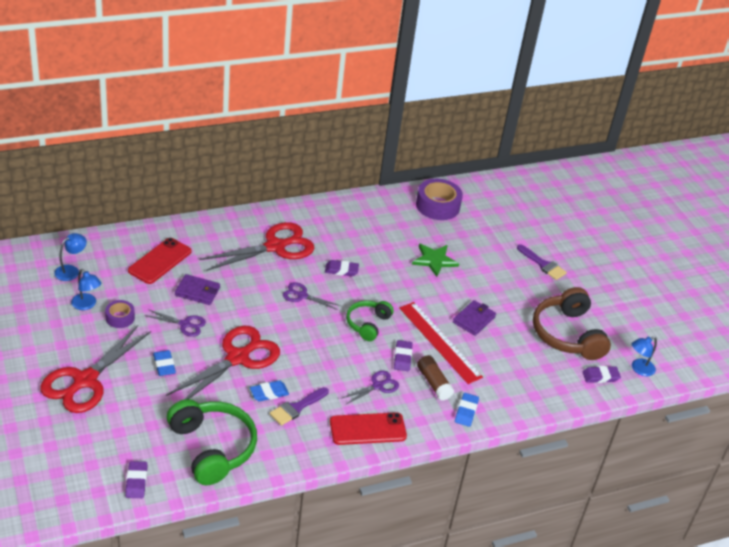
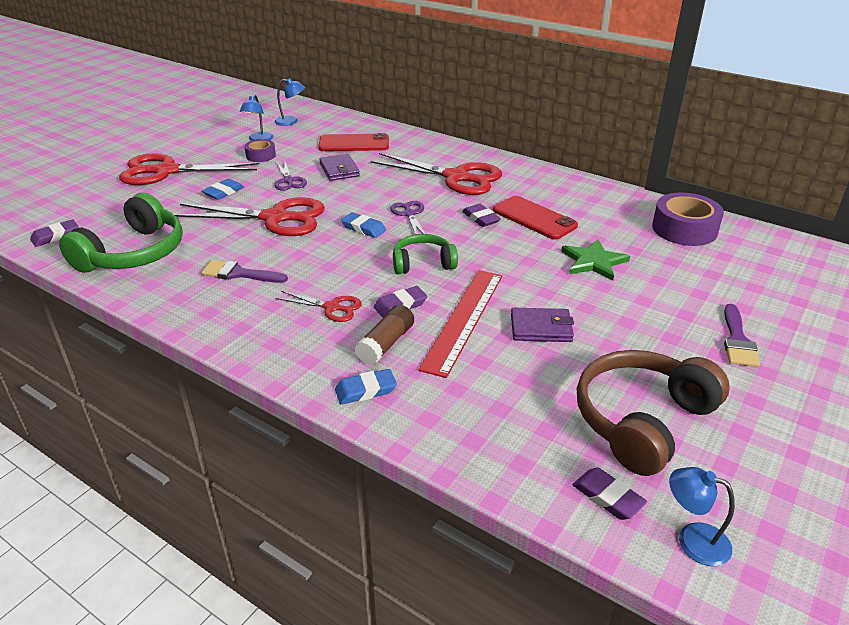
camera: 60 degrees right, 5 degrees down
blue eraser [250,380,289,402] -> blue eraser moved to [341,212,386,238]
red phone [330,412,407,445] -> red phone moved to [493,196,578,240]
purple scissors [342,371,399,405] -> red scissors [276,291,362,322]

